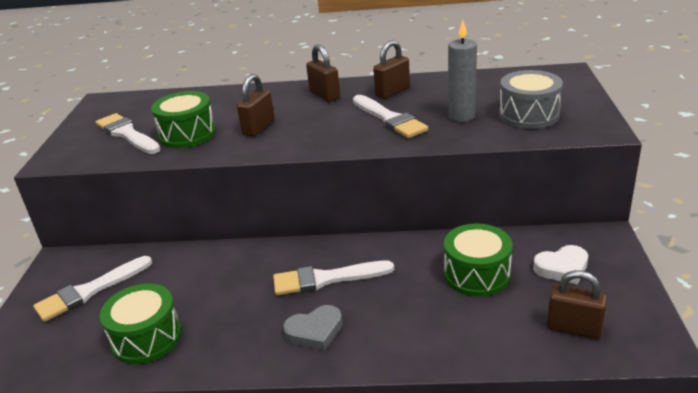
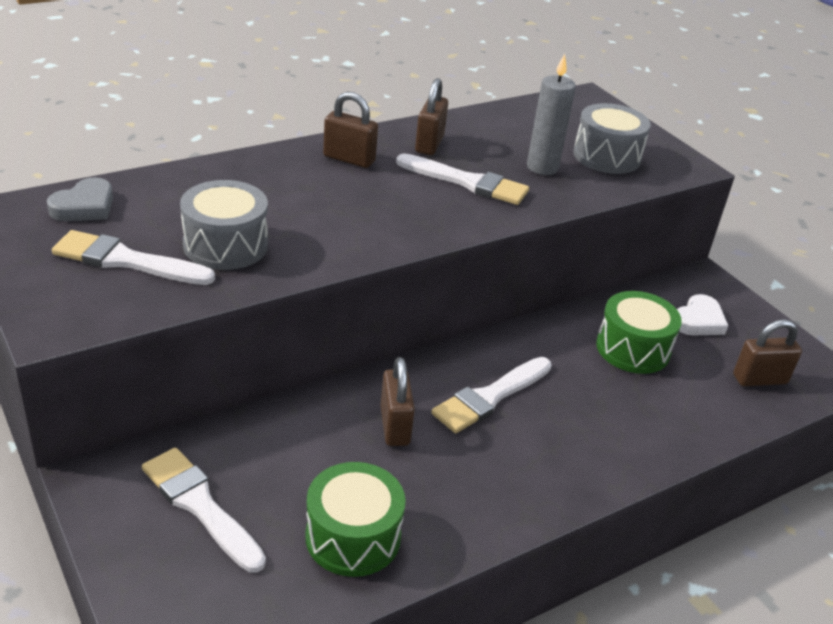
camera: 40 degrees left, 5 degrees up
white brush [33,256,152,322] -> white brush turned 120 degrees clockwise [142,447,266,573]
green drum [151,91,216,148] -> grey drum [180,180,268,270]
brown padlock [237,74,275,137] -> brown padlock moved to [380,357,415,446]
grey heart [283,305,343,351] -> grey heart moved to [47,177,113,221]

